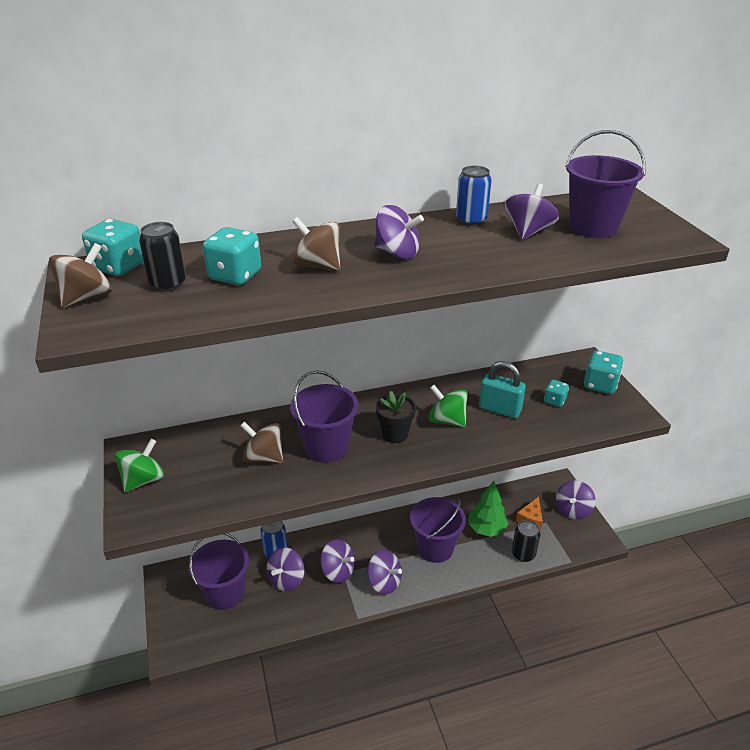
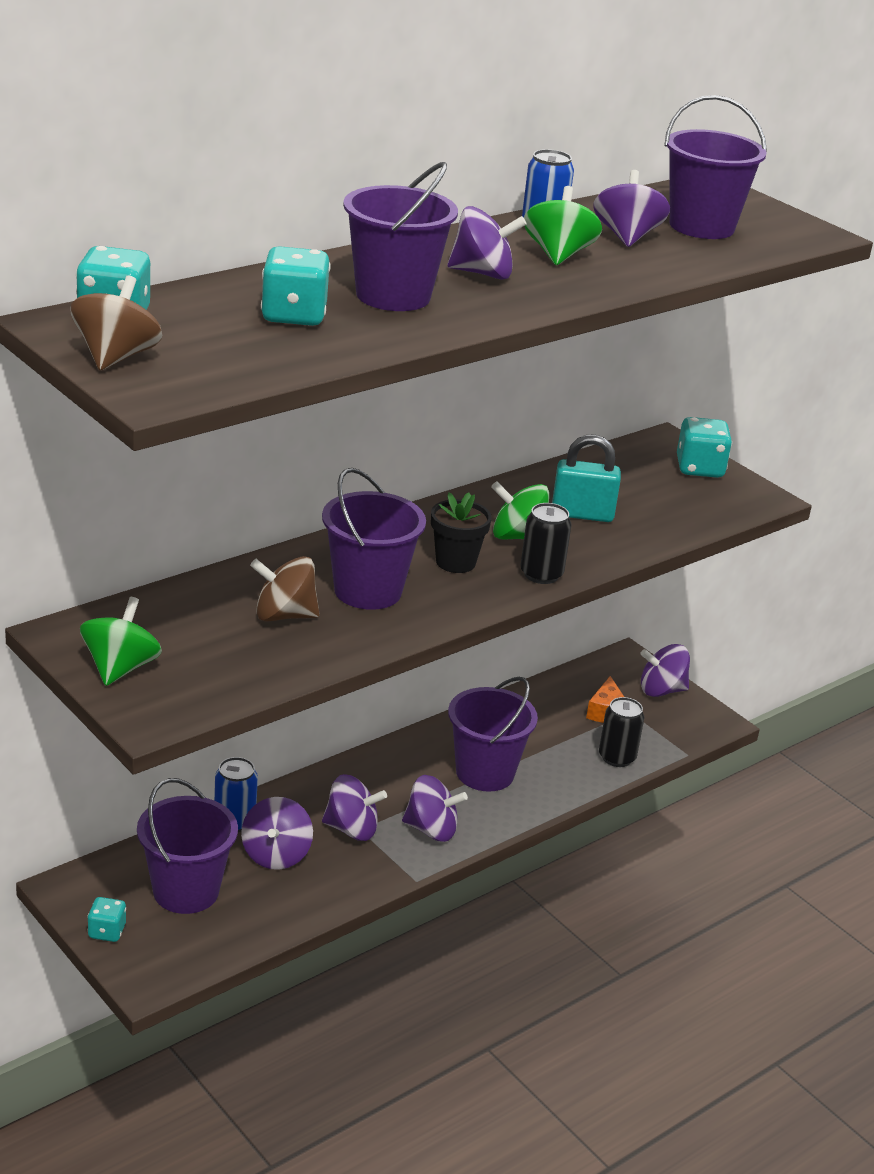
camera: 25 degrees left, 5 degrees down
black can [139,222,186,292] -> black can moved to [520,503,571,584]
brown spinning top [292,217,341,271] -> purple bucket [343,162,458,311]
green tree [468,481,509,537] -> none
turquoise dice [544,380,569,407] -> turquoise dice moved to [87,897,126,942]
purple spinning top [556,480,596,520] -> purple spinning top turned 75 degrees clockwise [640,644,690,697]
none -> green spinning top [524,186,602,265]

